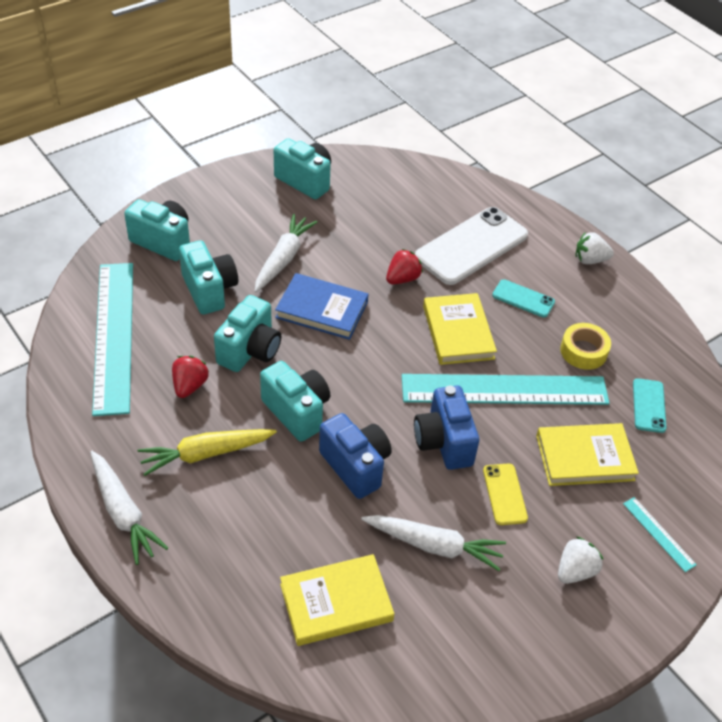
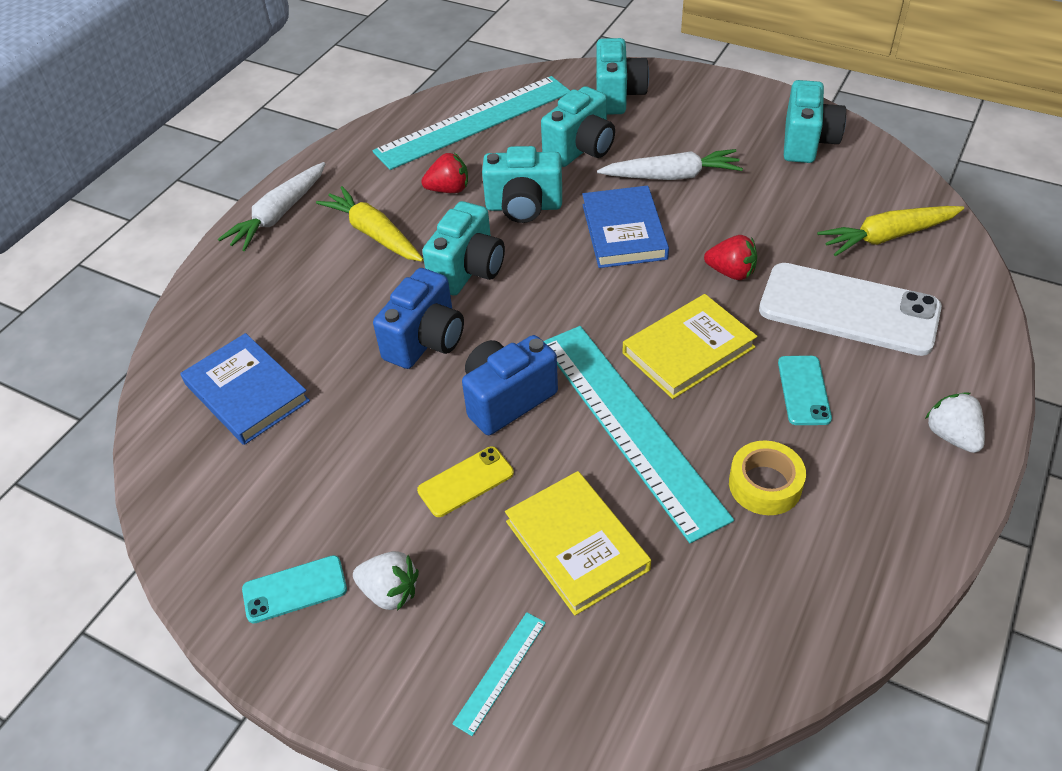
camera: 70 degrees right, 0 degrees up
yellow book [280,554,394,646] -> blue book [180,333,310,445]
white carrot [361,515,506,571] -> none
turquoise phone [633,378,667,433] -> turquoise phone moved to [242,555,347,624]
none -> yellow carrot [817,206,964,256]

